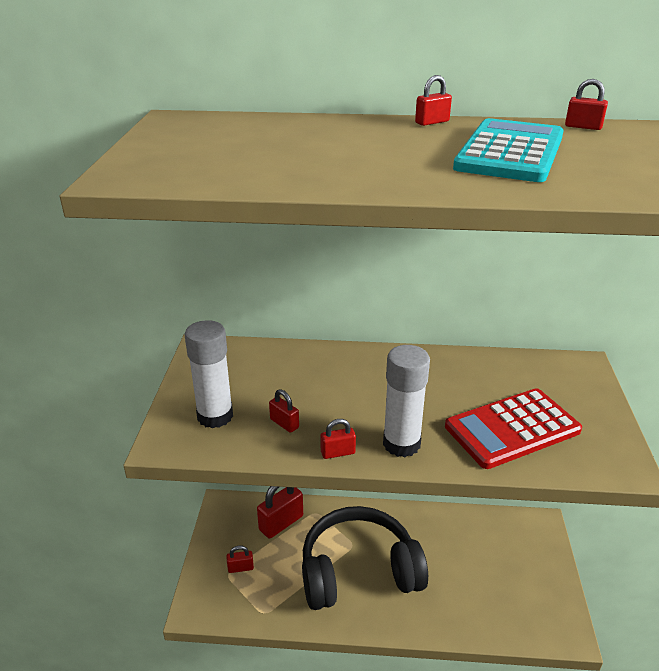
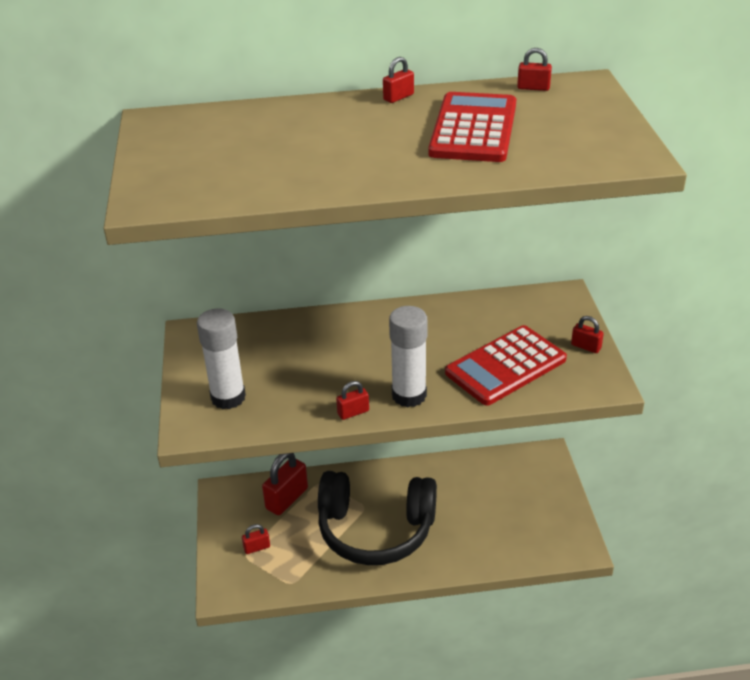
camera: 10 degrees left, 5 degrees up
red padlock [269,389,299,433] -> red padlock moved to [571,316,604,353]
black headphones [302,506,428,610] -> black headphones turned 150 degrees counterclockwise [318,471,437,565]
turquoise calculator [453,118,564,182] -> red calculator [428,92,516,162]

